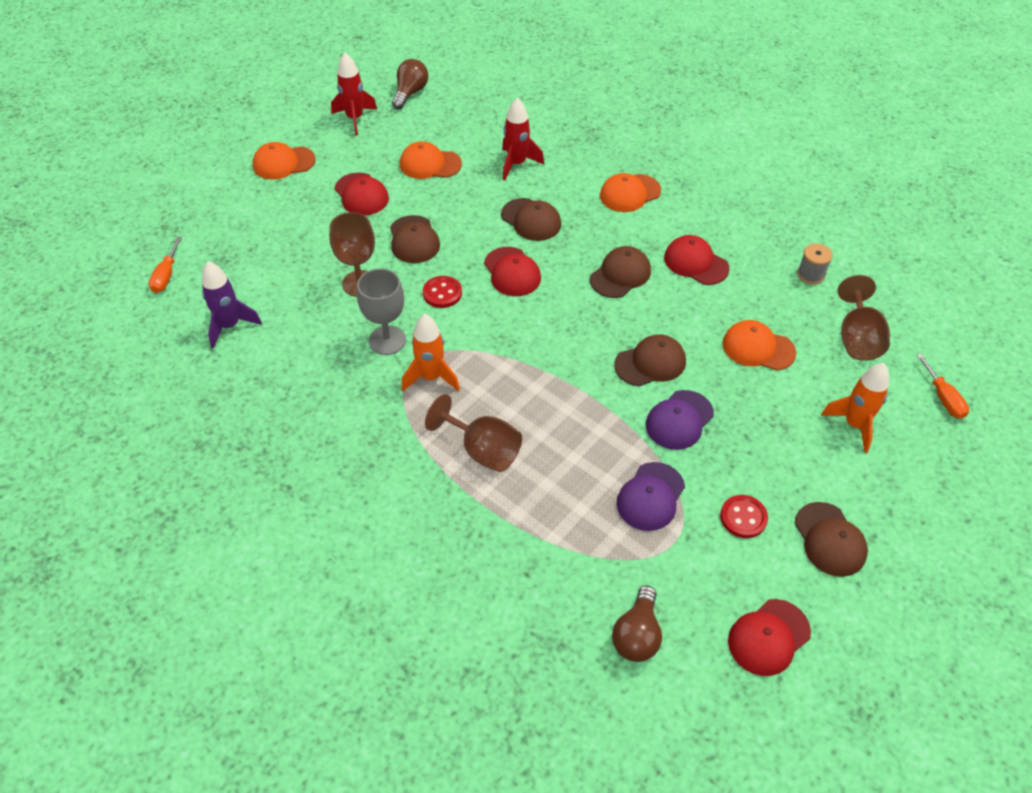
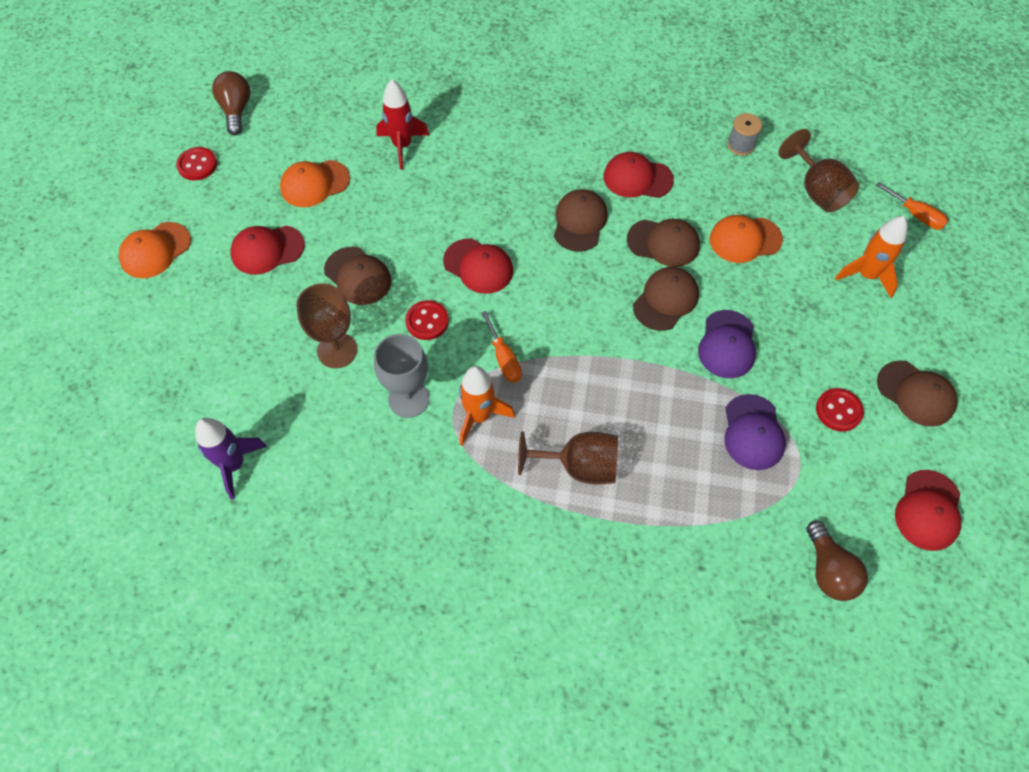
camera: 30 degrees left, 10 degrees up
orange screwdriver [149,237,182,293] -> orange screwdriver moved to [481,311,522,383]
red rocket [331,53,377,135] -> red button [176,147,217,181]
red cap [335,173,389,215] -> red cap turned 135 degrees clockwise [230,225,305,275]
brown cap [501,198,561,241] -> brown cap moved to [627,219,700,267]
orange cap [600,173,661,212] -> none

